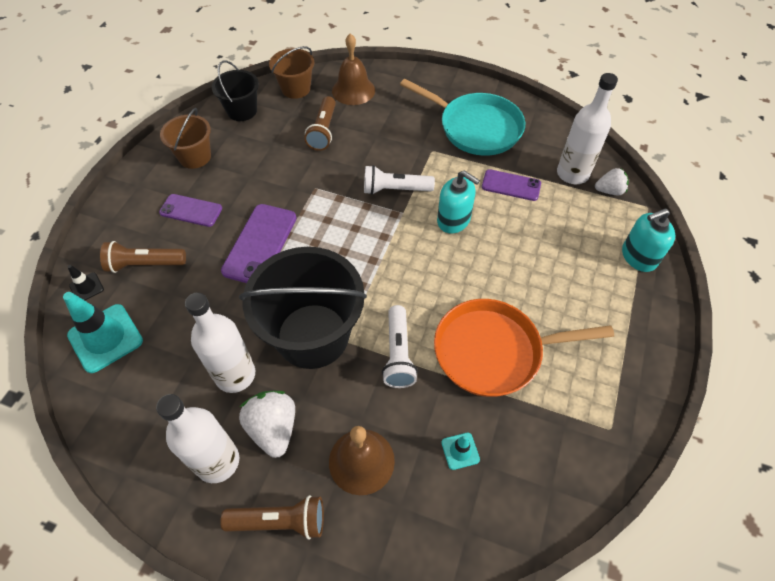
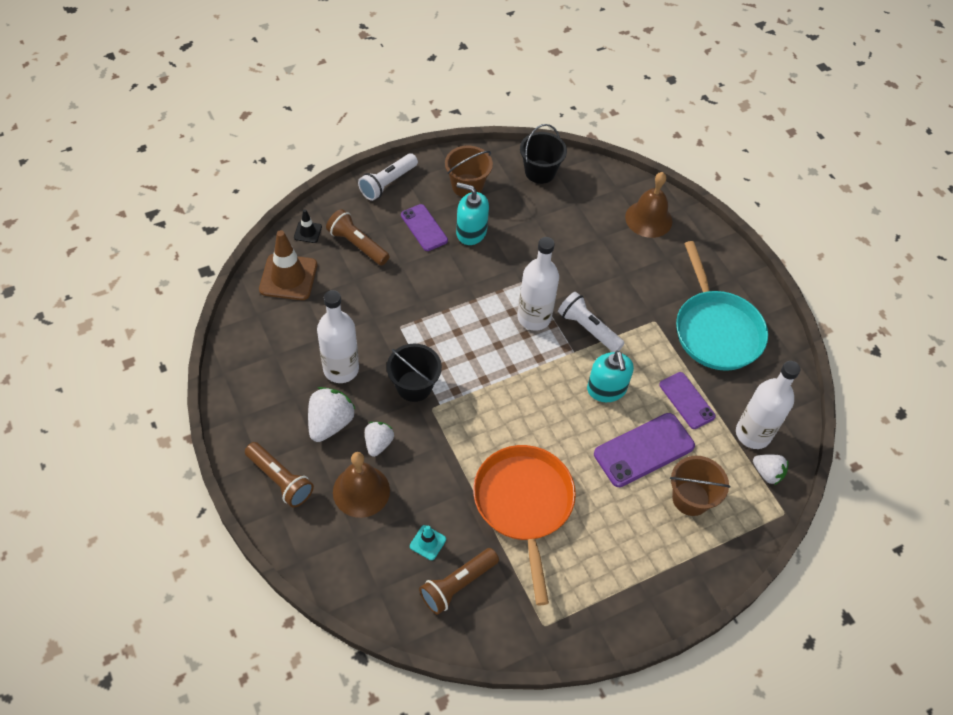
camera: 40 degrees right, 0 degrees up
turquoise traffic cone [63,292,143,373] -> brown traffic cone [259,230,317,300]
white bottle [156,394,239,483] -> white bottle moved to [517,237,559,331]
purple phone [221,204,297,283] -> purple phone moved to [594,413,695,487]
black bucket [239,247,367,369] -> black bucket [387,344,442,402], size x0.54
brown bucket [269,46,314,99] -> brown bucket moved to [670,456,731,516]
brown flashlight [304,96,336,151] -> brown flashlight moved to [419,548,499,615]
white flashlight [382,305,418,388] -> white flashlight moved to [358,153,418,201]
orange pan [434,299,614,397] -> orange pan turned 45 degrees clockwise [473,445,576,605]
turquoise soap dispenser [622,208,675,272] -> turquoise soap dispenser moved to [456,182,489,245]
none -> white strawberry [365,422,394,457]

